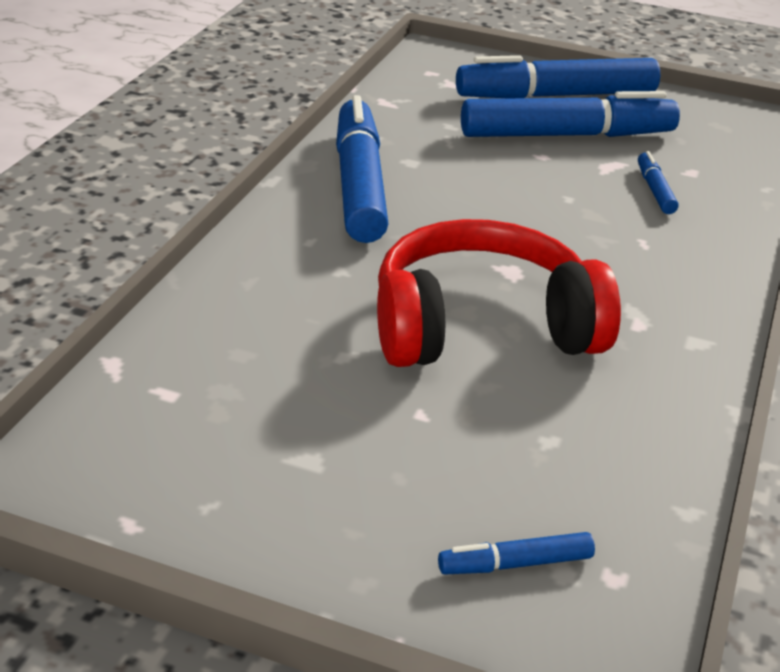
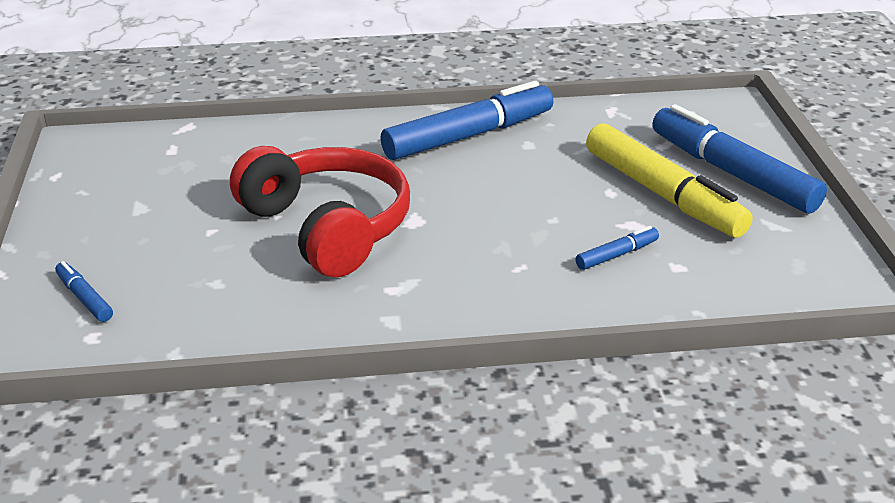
camera: 65 degrees right, 0 degrees up
blue marker [461,91,680,137] -> yellow marker [586,123,753,238]

